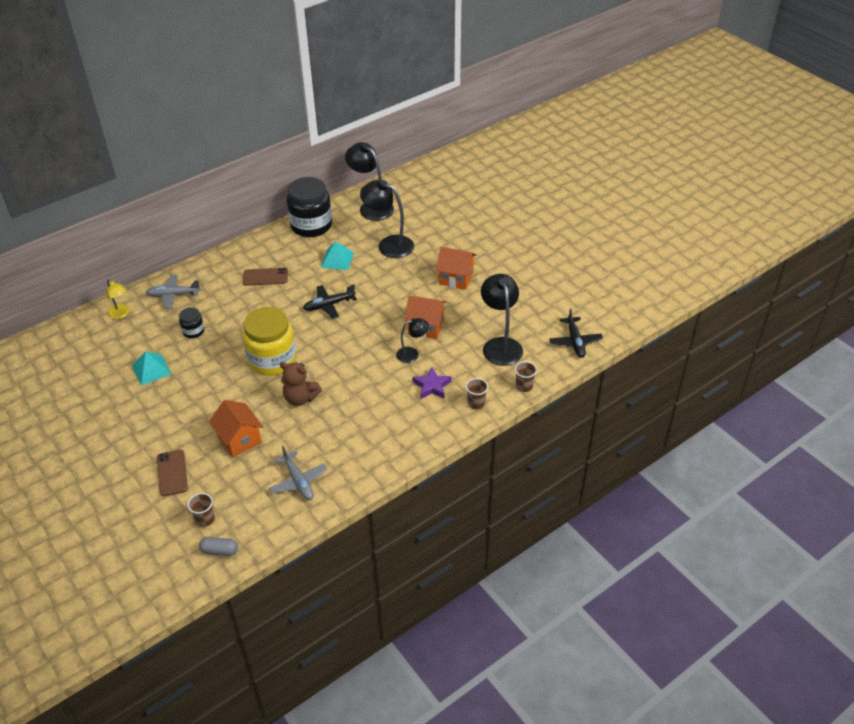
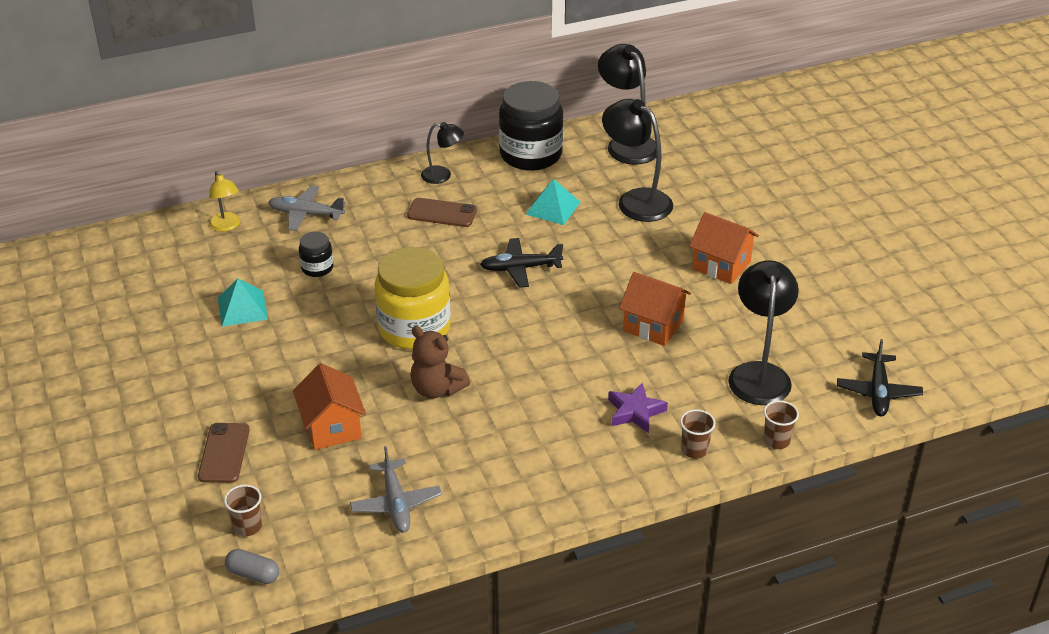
camera: 15 degrees right, 5 degrees down
black lamp [396,318,429,363] -> black lamp moved to [421,122,464,184]

